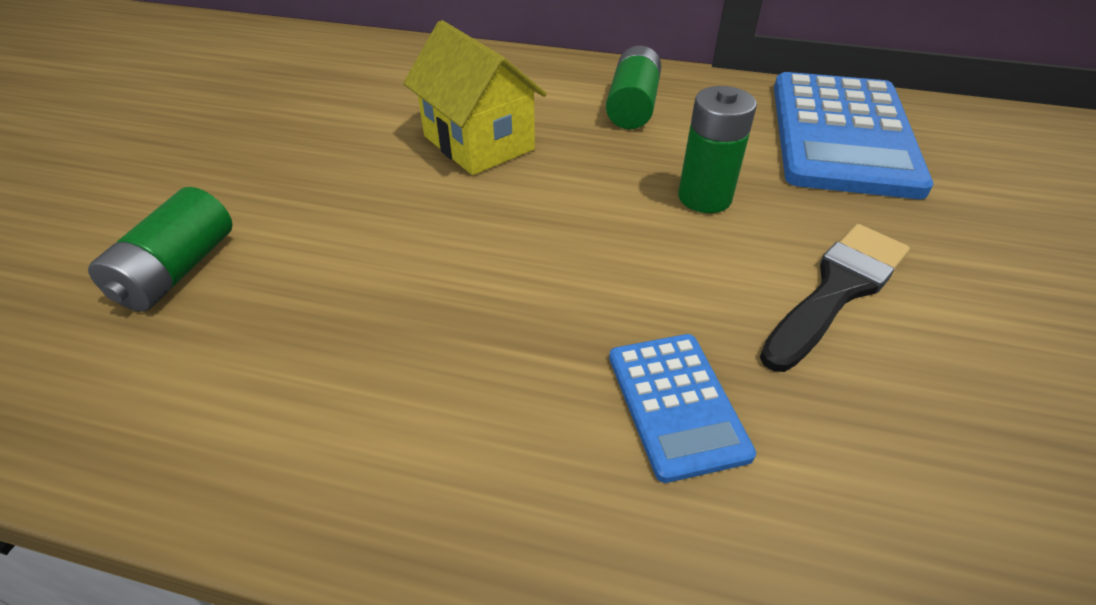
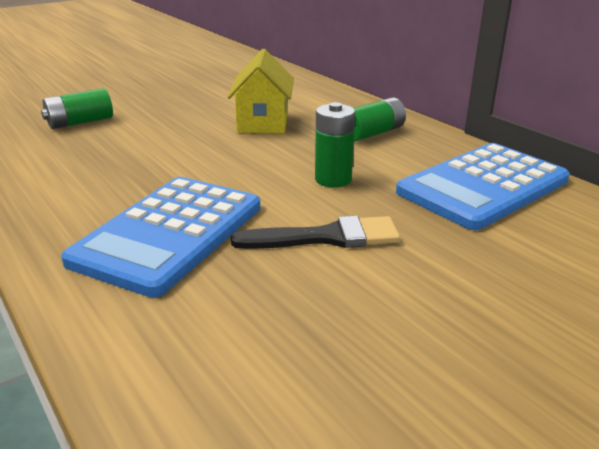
camera: 40 degrees right, 15 degrees down
blue calculator [609,334,756,483] -> blue calculator [61,177,261,298], size x1.99

